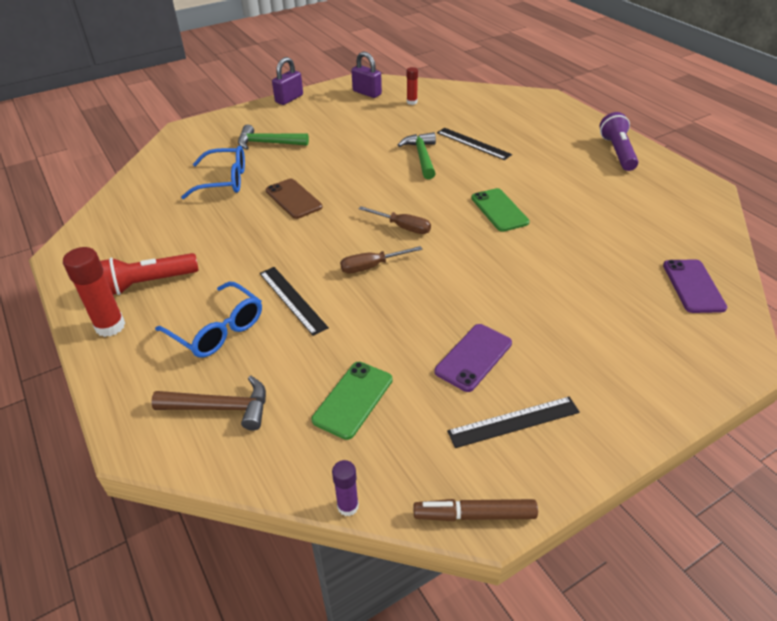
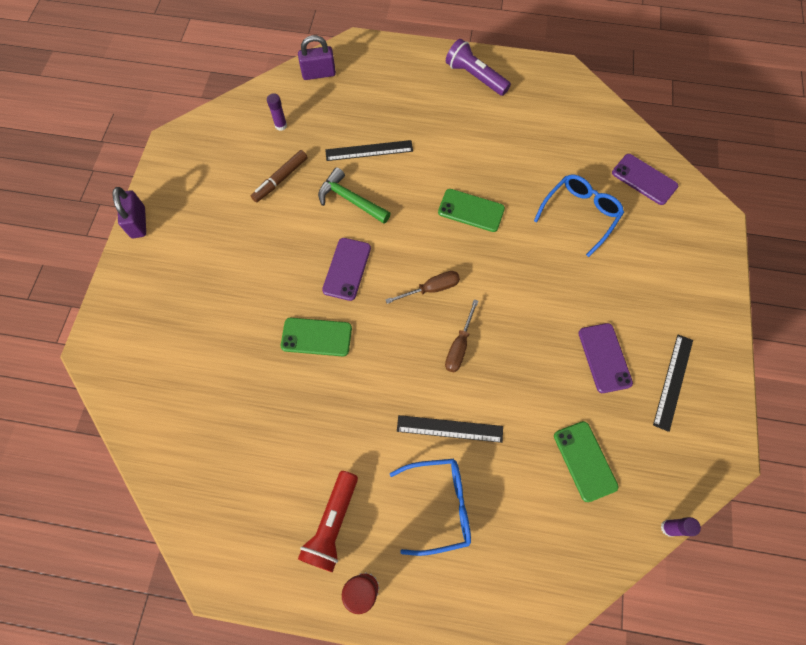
camera: 50 degrees left, 25 degrees up
brown hammer [151,376,266,431] -> none
blue glasses [181,146,245,199] -> blue glasses moved to [534,175,624,257]
green hammer [238,124,309,150] -> none
brown phone [266,179,323,219] -> green phone [281,318,352,356]
purple padlock [351,52,382,98] -> purple padlock moved to [298,35,336,80]
red glue stick [407,67,418,105] -> none
brown marker [414,499,538,521] -> brown marker moved to [251,150,307,202]
none -> purple glue stick [267,93,287,131]
none -> purple phone [322,238,371,301]

